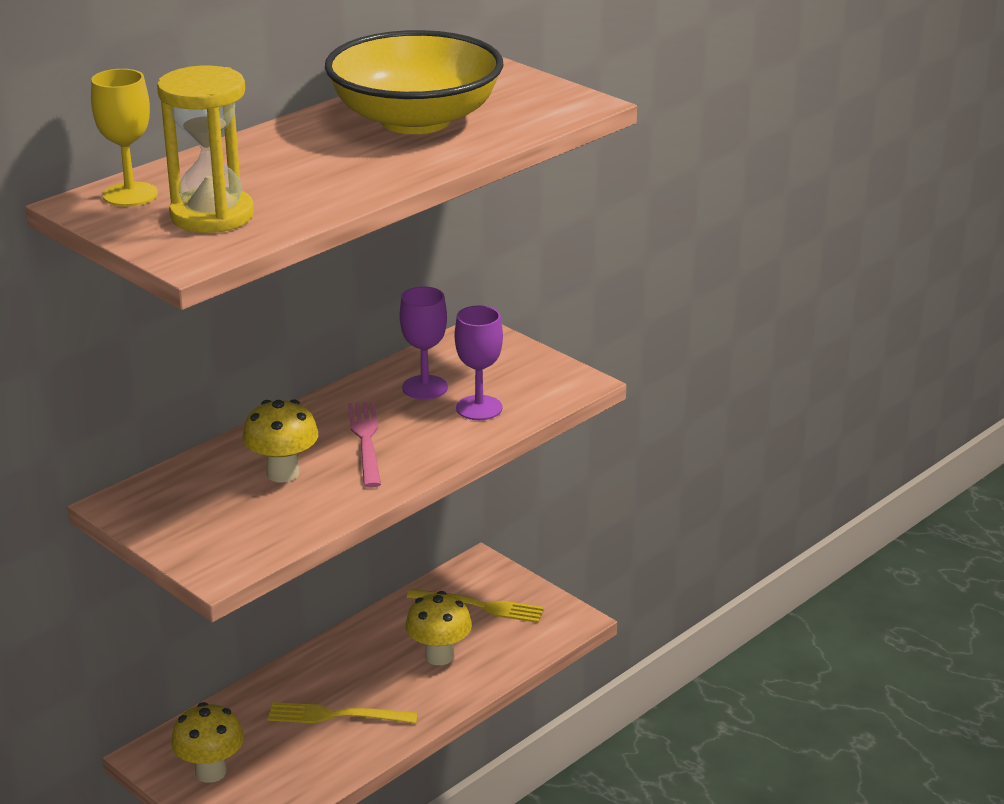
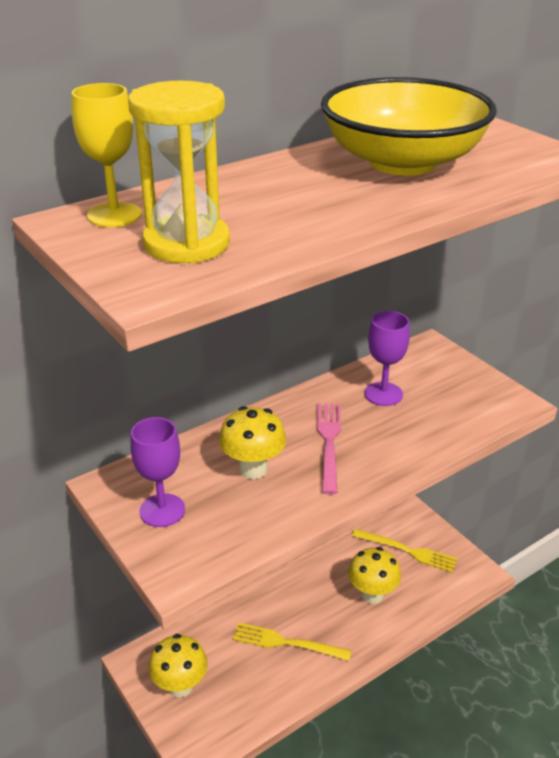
camera: 10 degrees right, 5 degrees up
purple goblet [455,305,503,420] -> purple goblet moved to [130,417,185,527]

